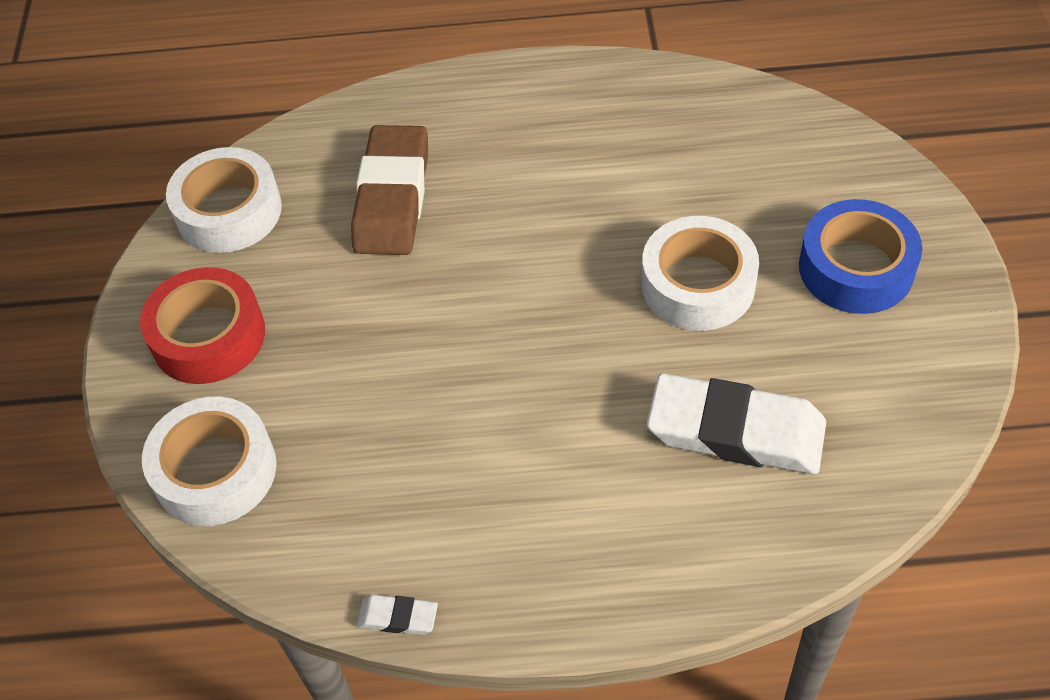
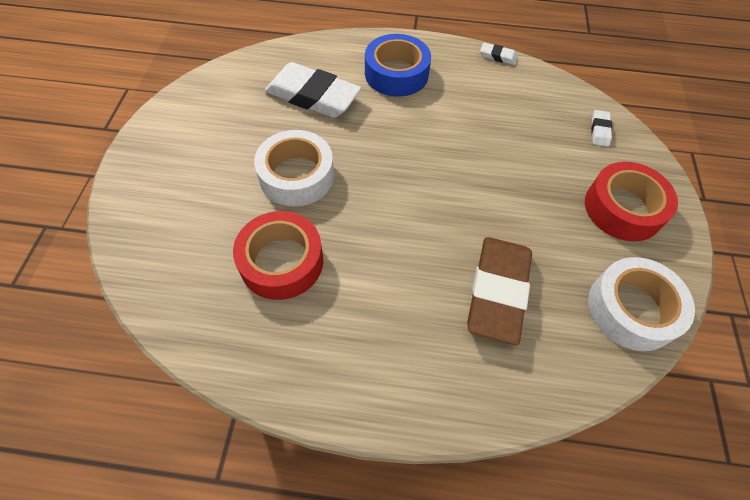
camera: 175 degrees left, 5 degrees up
white tape [142,397,277,526] -> white eraser [591,110,612,147]
blue tape [799,199,922,314] -> blue tape moved to [365,34,431,97]
none -> red tape [233,211,323,300]

